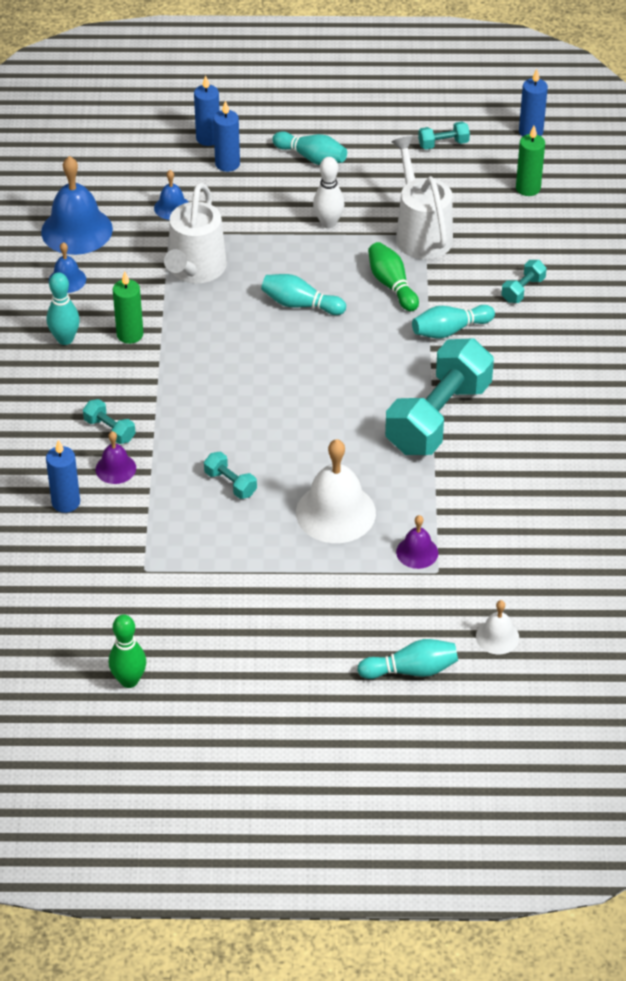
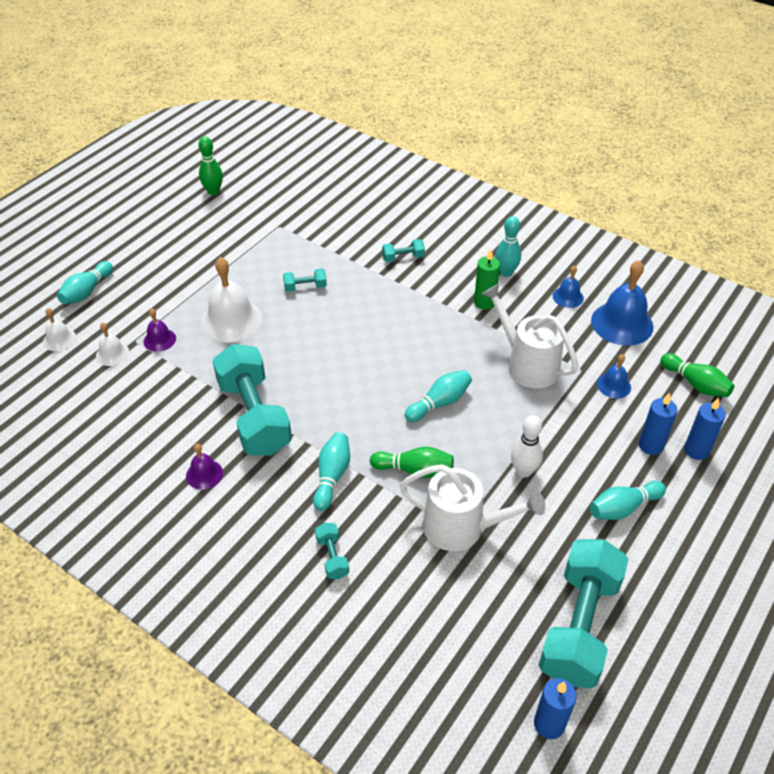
camera: 125 degrees right, 0 degrees up
blue candle [46,440,80,513] -> none
purple bell [95,431,136,484] -> purple bell moved to [186,444,223,490]
turquoise dumbbell [418,121,470,150] -> turquoise dumbbell [539,539,629,689], size x2.41
green candle [516,126,545,196] -> none
none -> white bell [96,322,129,366]
none -> green bowling pin [660,353,734,397]

